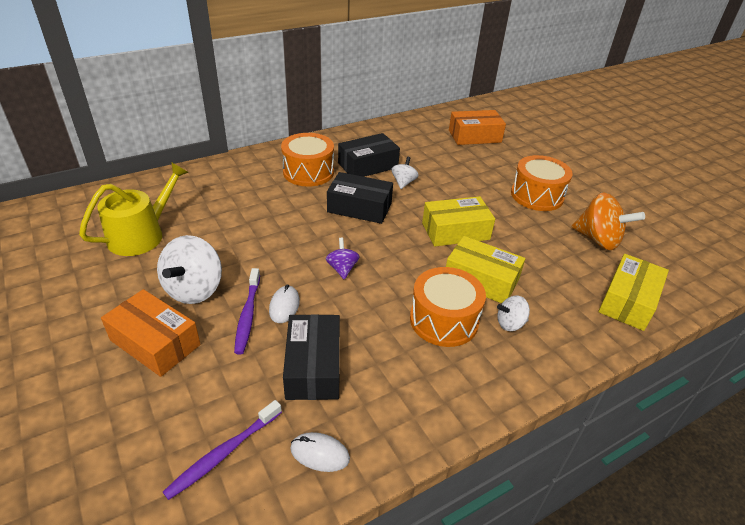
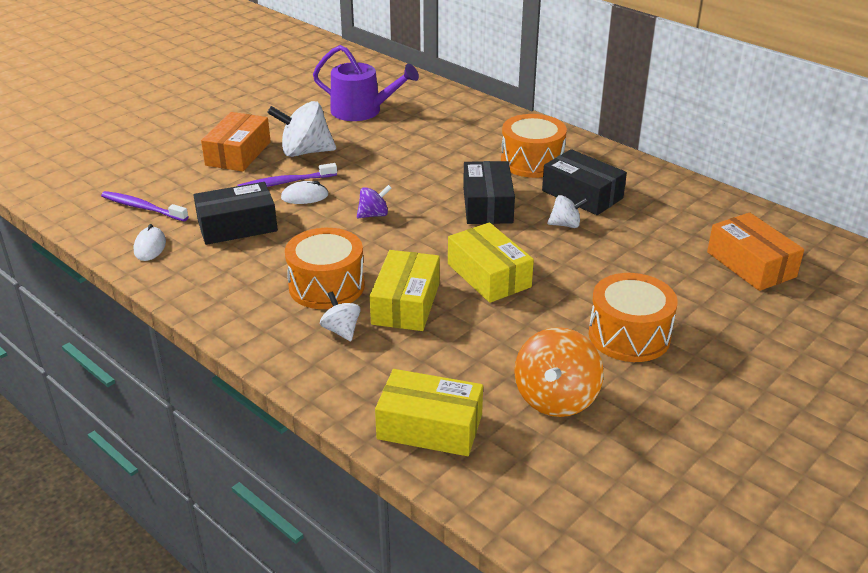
camera: 75 degrees right, 5 degrees down
yellow watering can [79,162,189,256] -> purple watering can [313,45,419,121]

